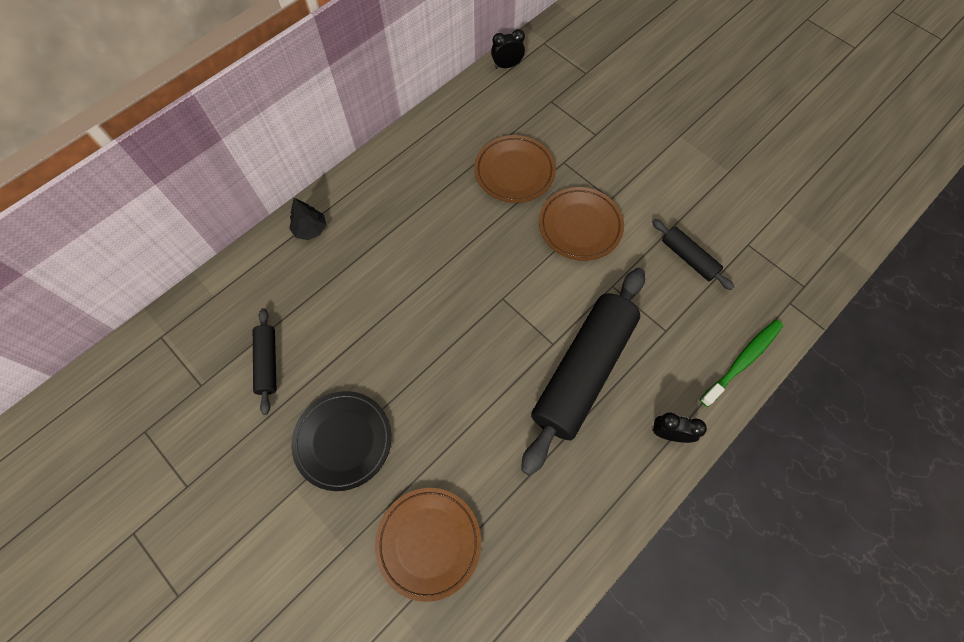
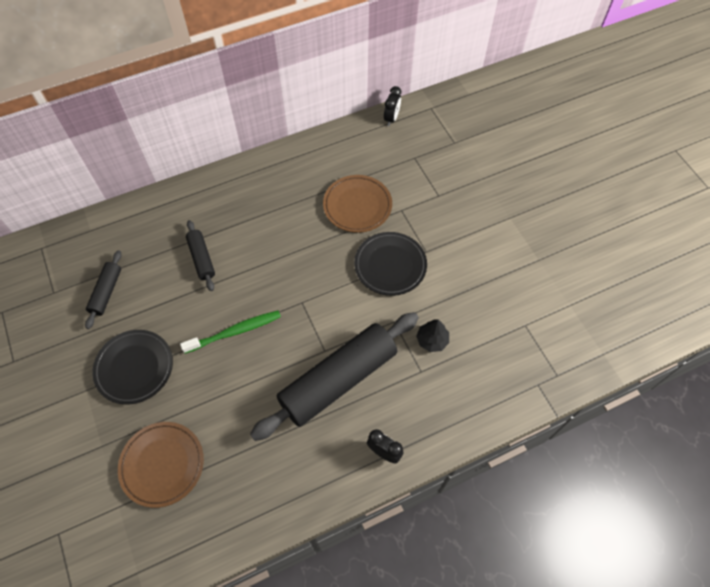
camera: 20 degrees right, 5 degrees down
black tree [289,198,326,240] -> black tree moved to [416,319,449,352]
black clock [491,29,525,69] -> black clock turned 105 degrees clockwise [384,86,401,126]
brown plate [539,187,624,261] -> black plate [354,232,427,296]
black rolling pin [652,219,734,290] -> black rolling pin moved to [186,220,215,291]
green toothbrush [700,320,783,407] -> green toothbrush moved to [180,310,281,354]

